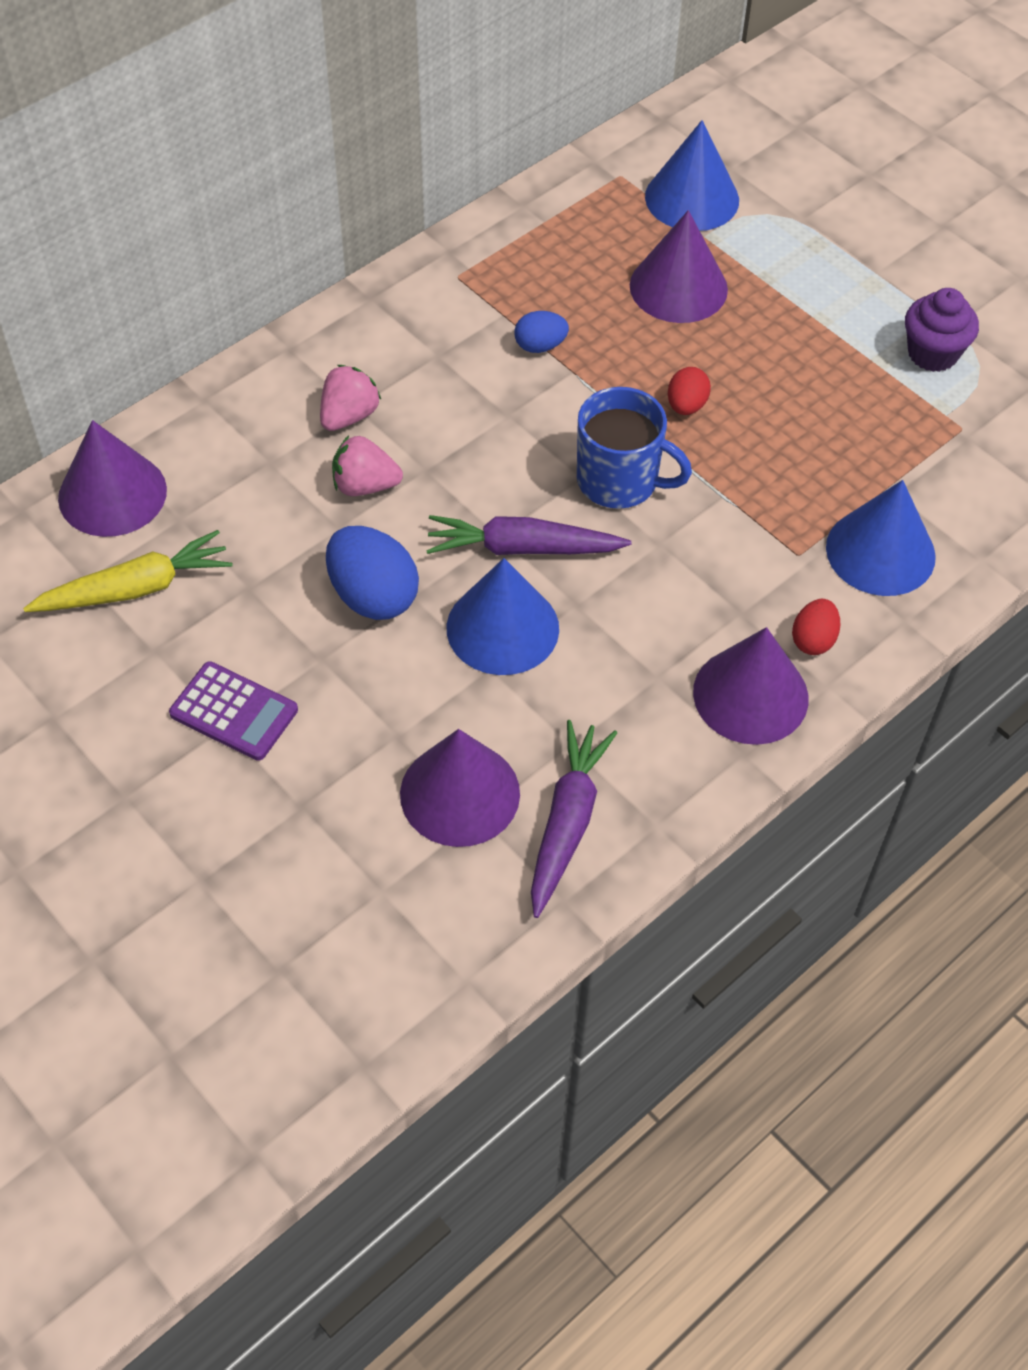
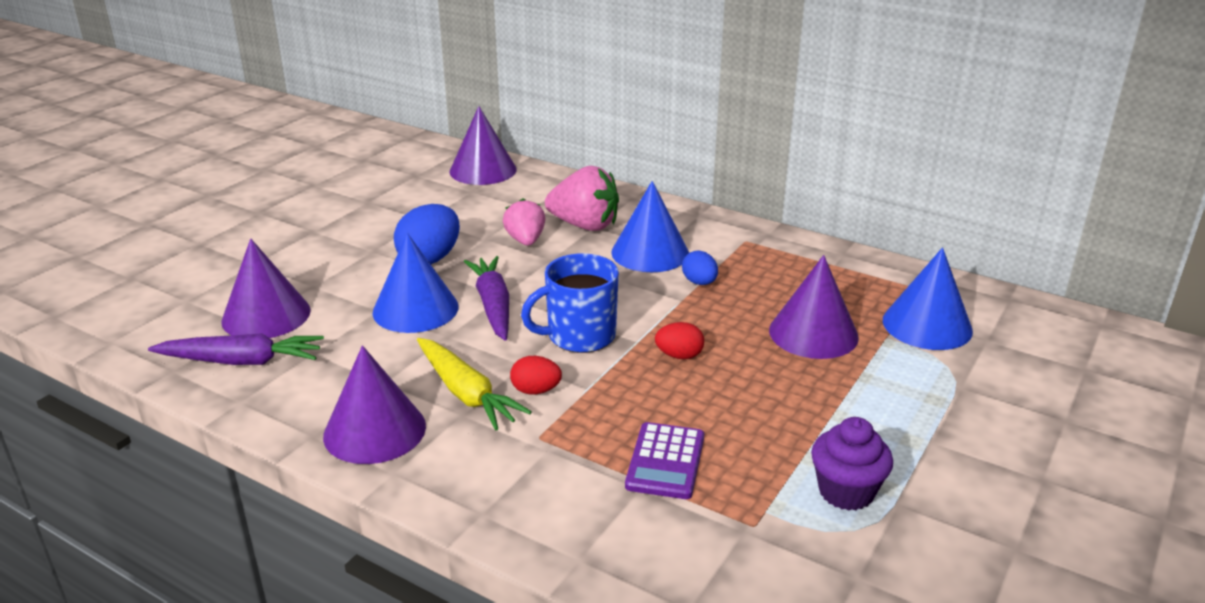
camera: 75 degrees right, 25 degrees down
yellow carrot [23,530,233,612] -> yellow carrot moved to [417,338,532,430]
purple calculator [169,661,298,761] -> purple calculator moved to [625,422,704,499]
pink strawberry [320,365,381,431] -> pink strawberry [545,166,619,231], size x1.55
blue mug [577,387,692,509] -> blue mug turned 60 degrees clockwise [521,253,619,353]
red egg [792,599,840,655] -> red egg moved to [510,356,562,394]
blue cone [826,480,936,596] -> blue cone moved to [611,181,689,272]

